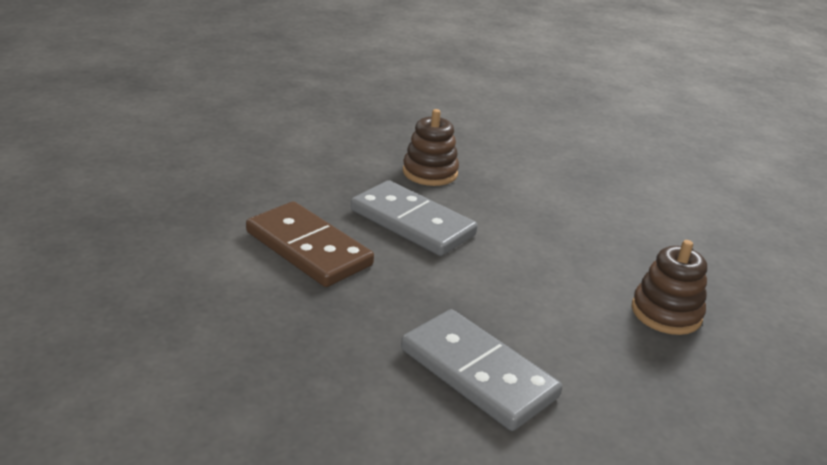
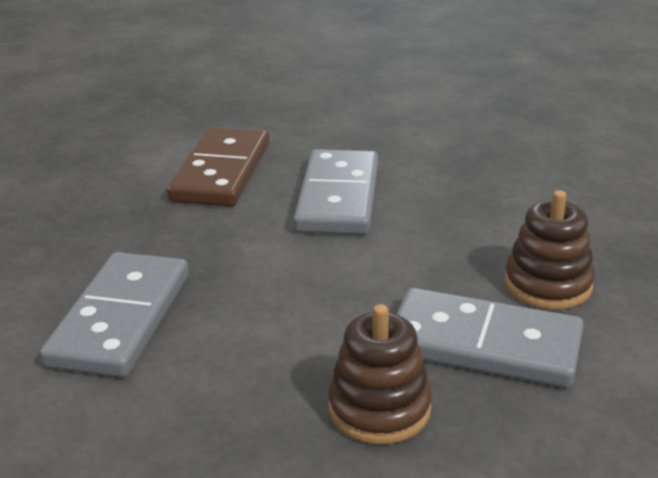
camera: 60 degrees right, 0 degrees up
brown stacking toy [403,109,459,186] -> brown stacking toy moved to [505,190,595,310]
none -> grey domino [397,288,583,388]

